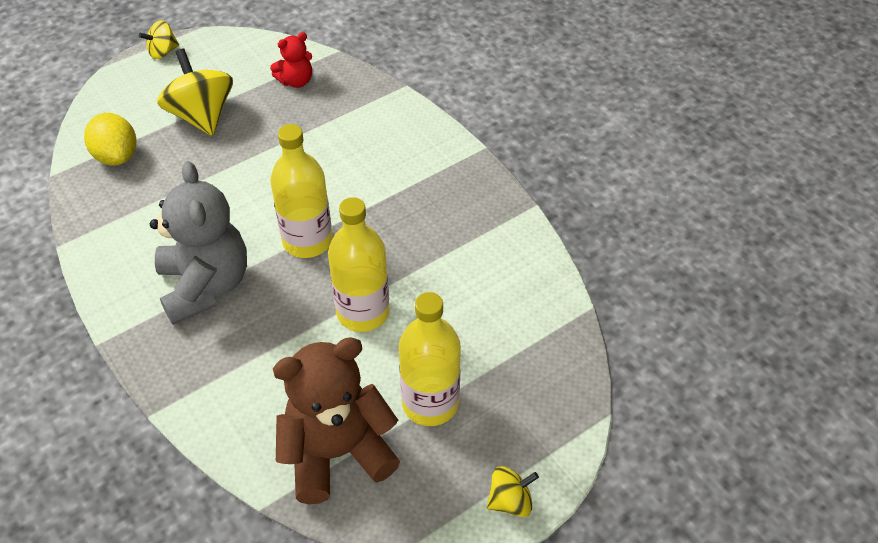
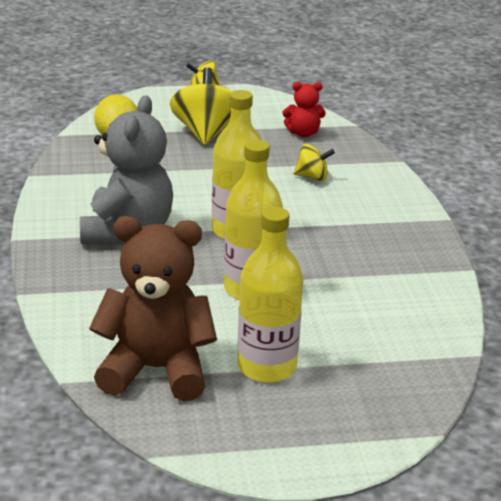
camera: 25 degrees right, 20 degrees down
yellow spinning top [487,466,539,517] -> yellow spinning top moved to [294,144,335,181]

